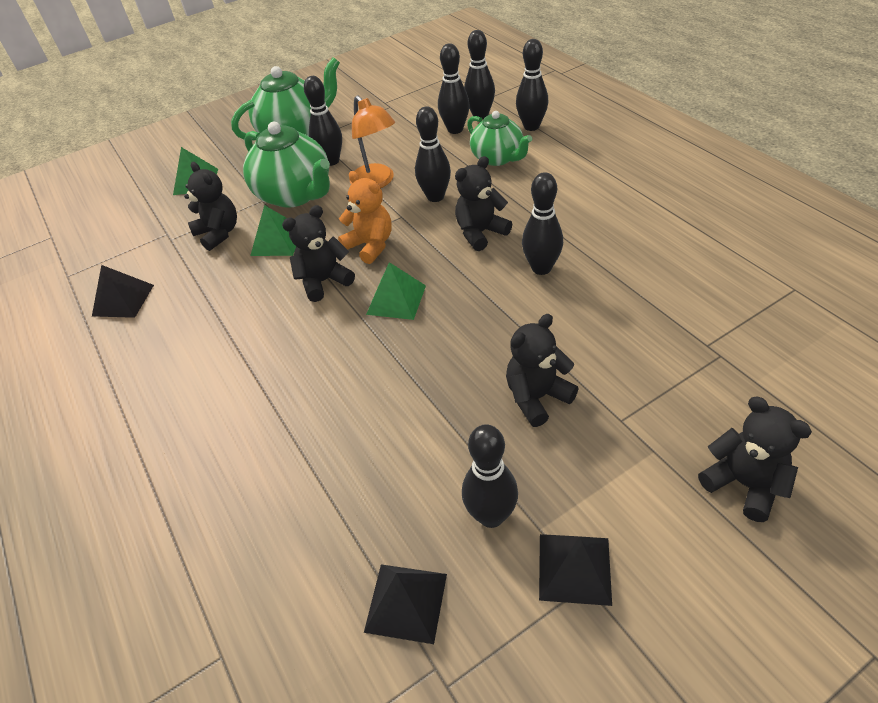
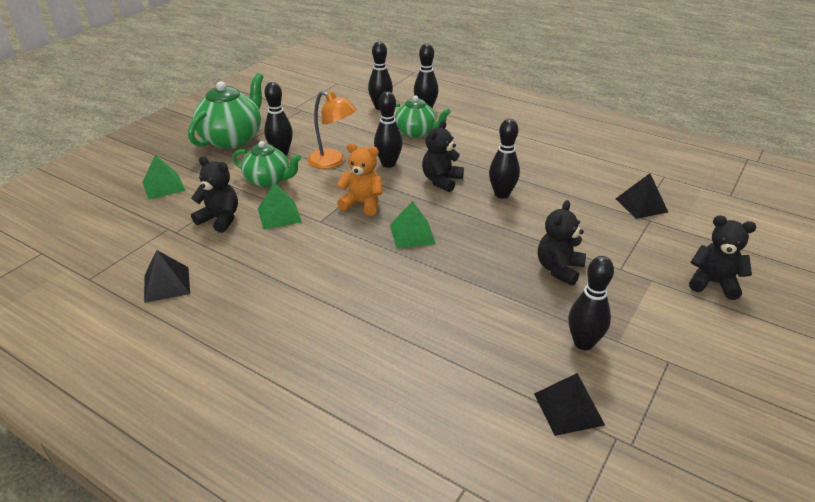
camera: 30 degrees left, 10 degrees down
green teapot [243,122,330,208] -> green teapot [232,141,301,188], size x0.65
black teddy bear [282,205,355,302] -> none
black bowling pin [438,43,470,134] -> none
black pyramid [539,534,612,606] -> black pyramid moved to [616,173,668,219]

